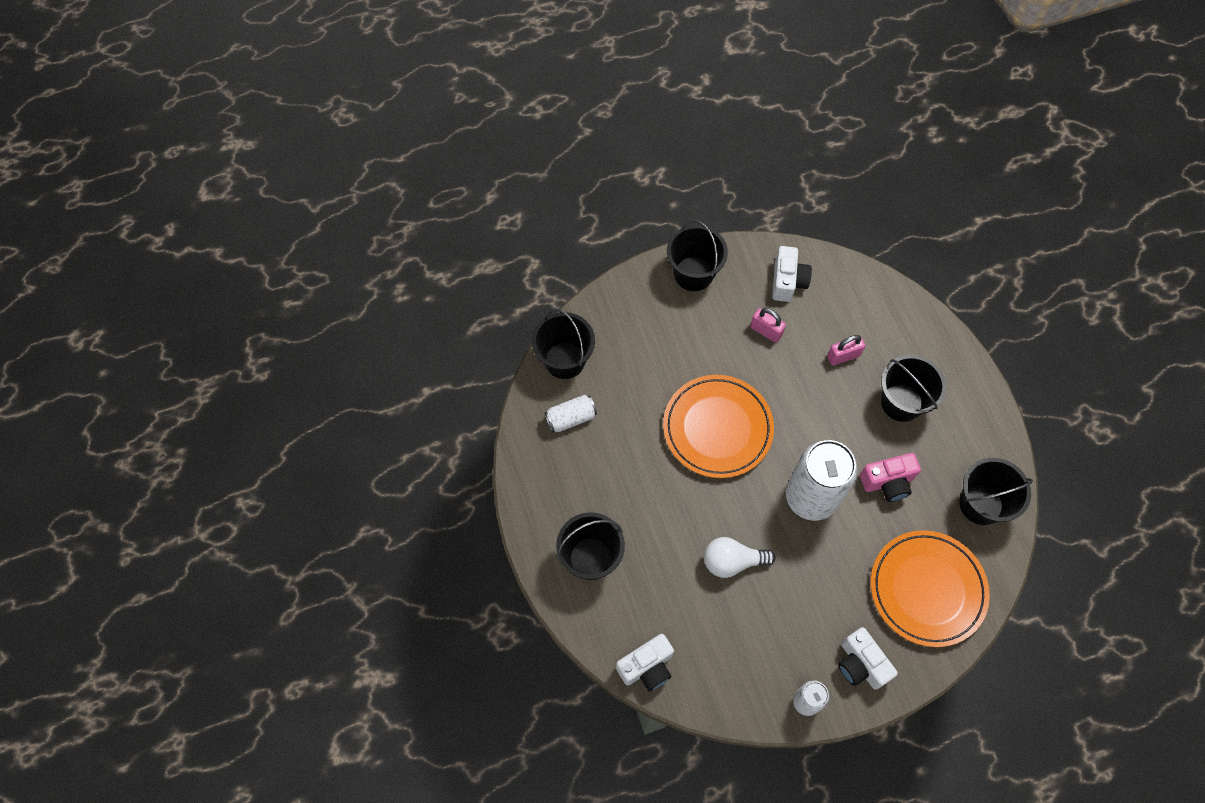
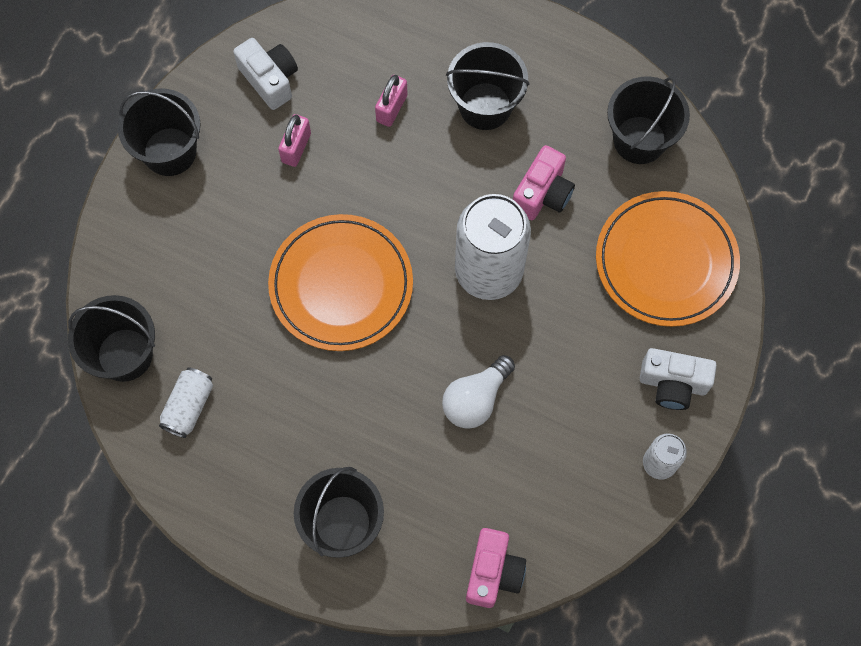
camera: 45 degrees left, 5 degrees up
white camera [616,634,674,692] -> pink camera [466,528,526,608]
pink padlock [750,308,786,343] -> pink padlock turned 60 degrees counterclockwise [278,114,311,167]

